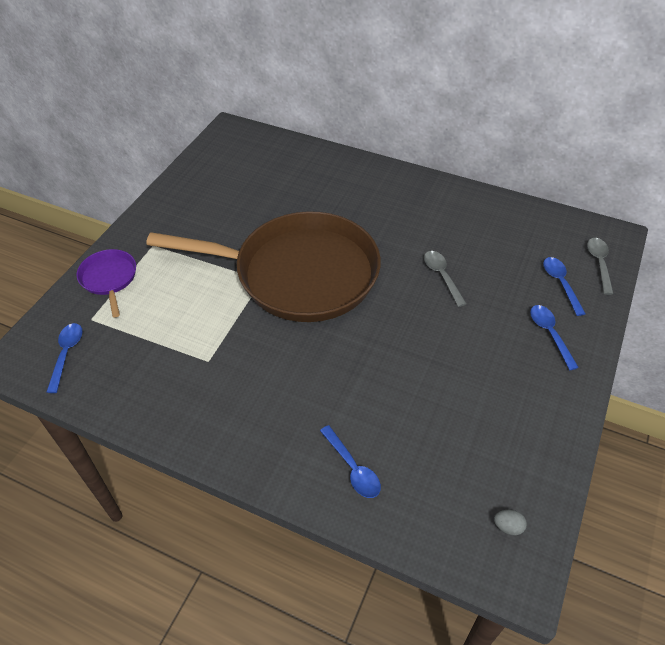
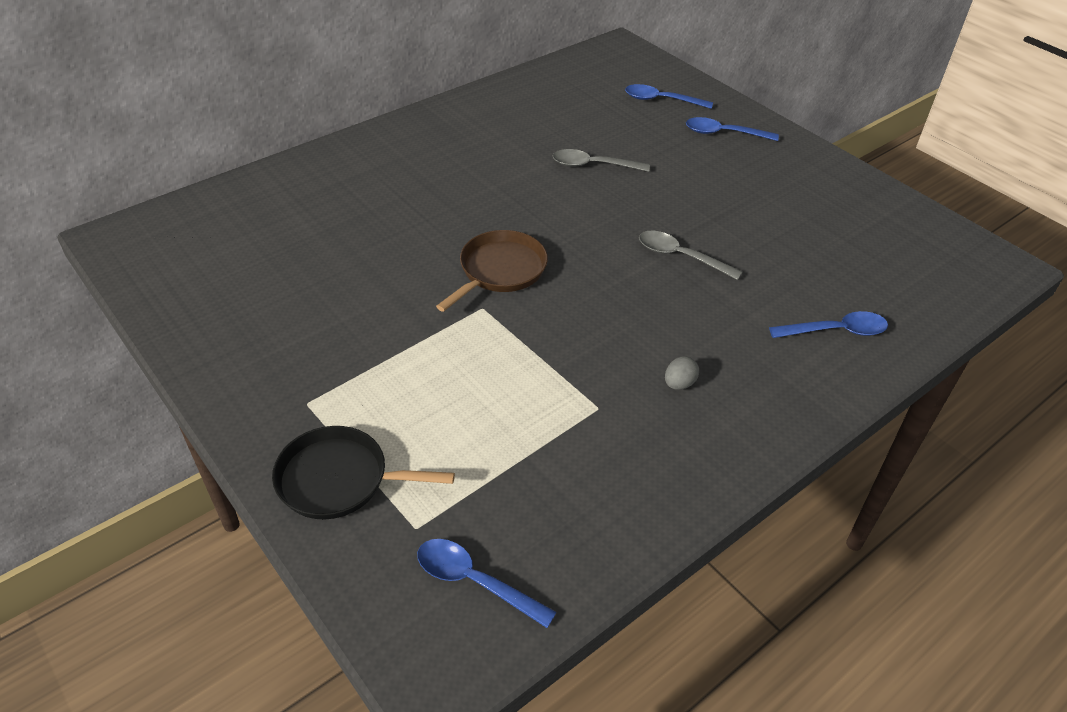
camera: 65 degrees left, 5 degrees down
purple pan [77,249,136,317] -> black pan [272,426,455,519]
brown pan [146,211,381,322] -> brown pan [436,230,548,312], size x0.41
grey egg [494,510,527,535] -> grey egg moved to [665,356,699,390]
grey spoon [587,238,613,295] -> grey spoon moved to [639,231,742,280]

